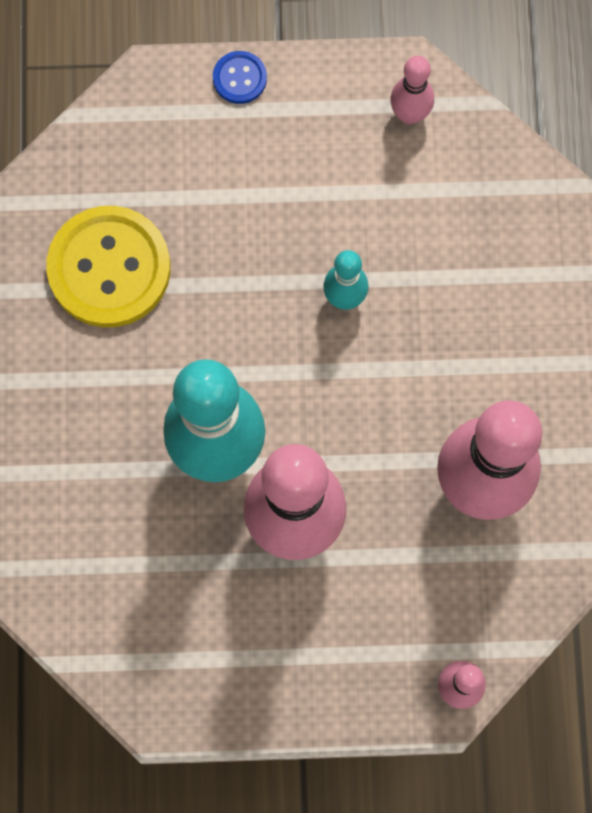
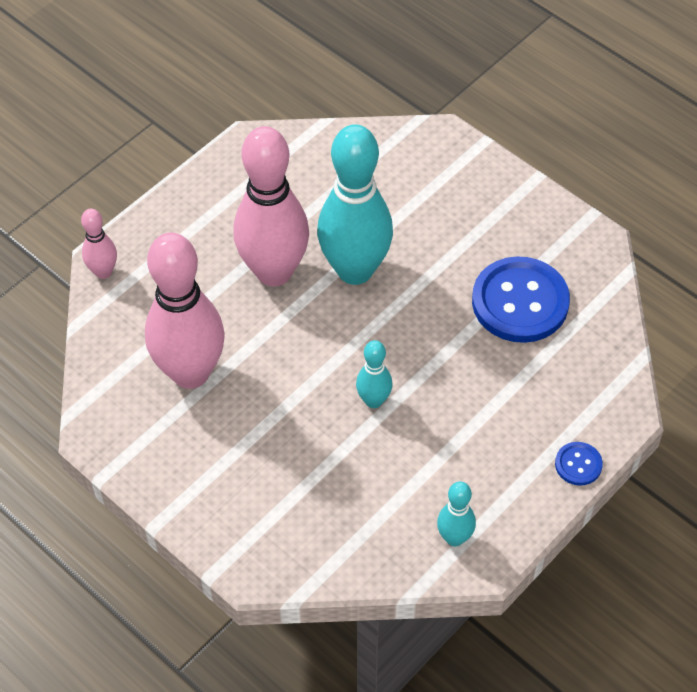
camera: 135 degrees right, 20 degrees down
yellow button [46,206,171,327] -> blue button [472,256,570,343]
pink bowling pin [390,56,434,124] -> turquoise bowling pin [437,481,476,546]

